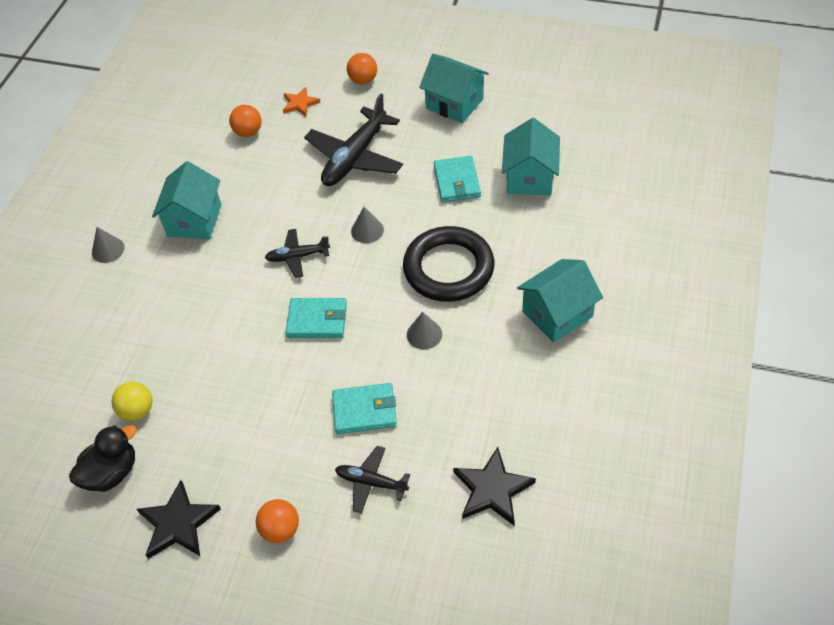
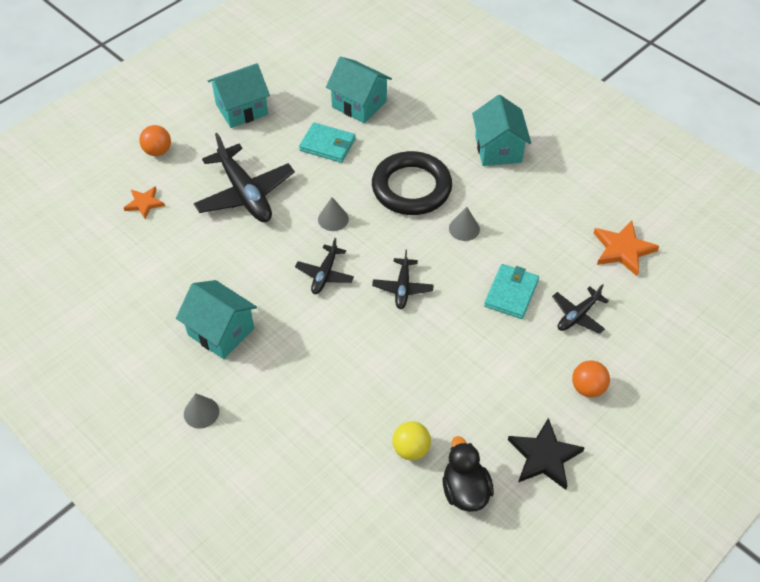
camera: 65 degrees left, 0 degrees up
orange ball [229,105,261,137] -> none
turquoise wallet [286,298,347,338] -> black plane [372,250,434,309]
black star [453,447,536,525] -> orange star [594,221,659,276]

